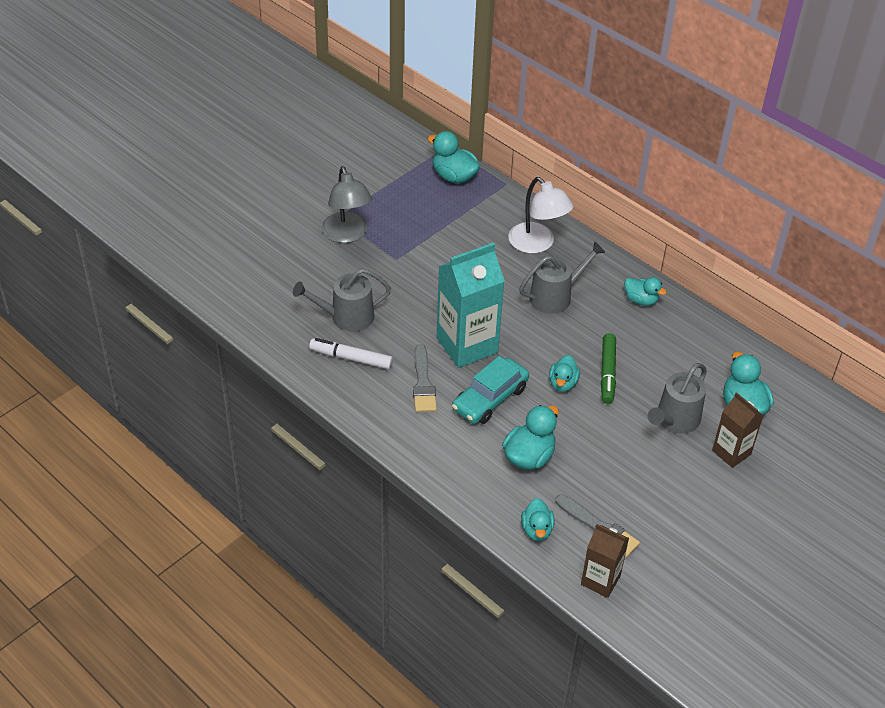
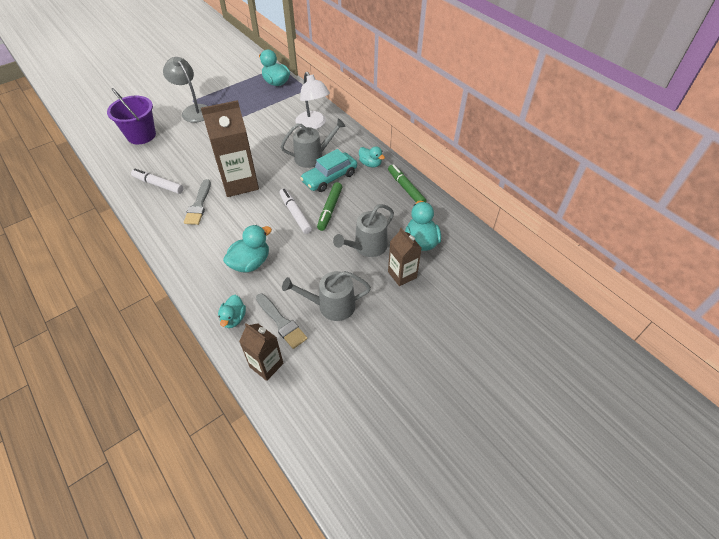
camera: 10 degrees right, 5 degrees up
grey watering can [293,268,391,332] -> grey watering can moved to [282,271,371,321]
grey lamp [322,166,372,243] -> grey lamp turned 150 degrees clockwise [163,57,207,123]
turquoise carton [437,243,505,368] -> brown carton [201,100,259,197]
turquoise car [452,356,529,424] -> turquoise car moved to [300,149,357,192]
turquoise duck [549,355,580,392] -> white marker [279,188,312,234]
none -> purple bucket [107,88,156,144]
none -> green marker [388,164,426,202]

